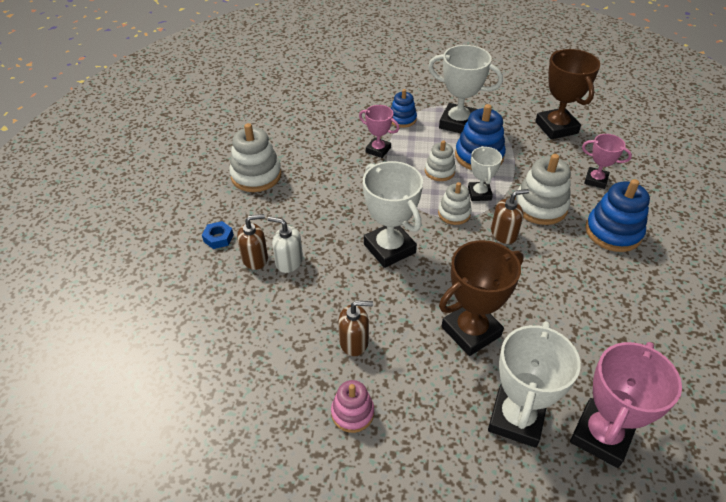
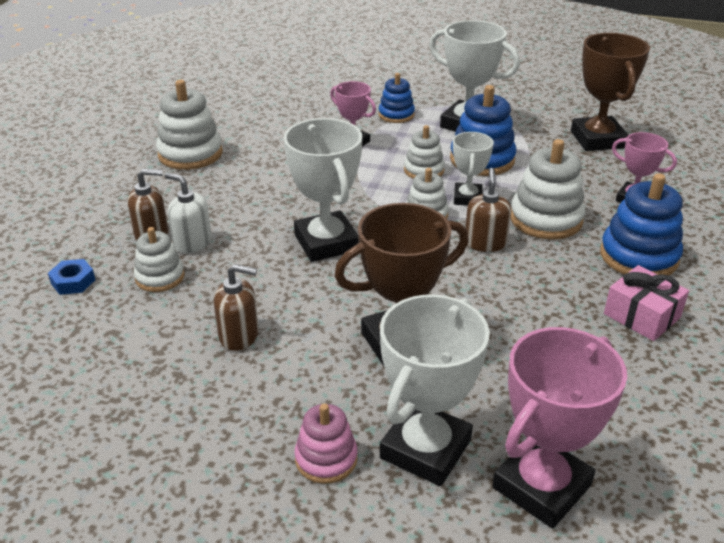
camera: 10 degrees right, 10 degrees down
blue nut [202,221,234,249] -> blue nut moved to [48,259,95,295]
pink stacking toy [331,380,374,433] -> pink stacking toy moved to [294,404,358,484]
brown soap dispenser [491,189,529,244] -> brown soap dispenser turned 75 degrees counterclockwise [465,168,511,252]
none -> white stacking toy [134,227,185,292]
none -> pink gift [604,265,689,341]

